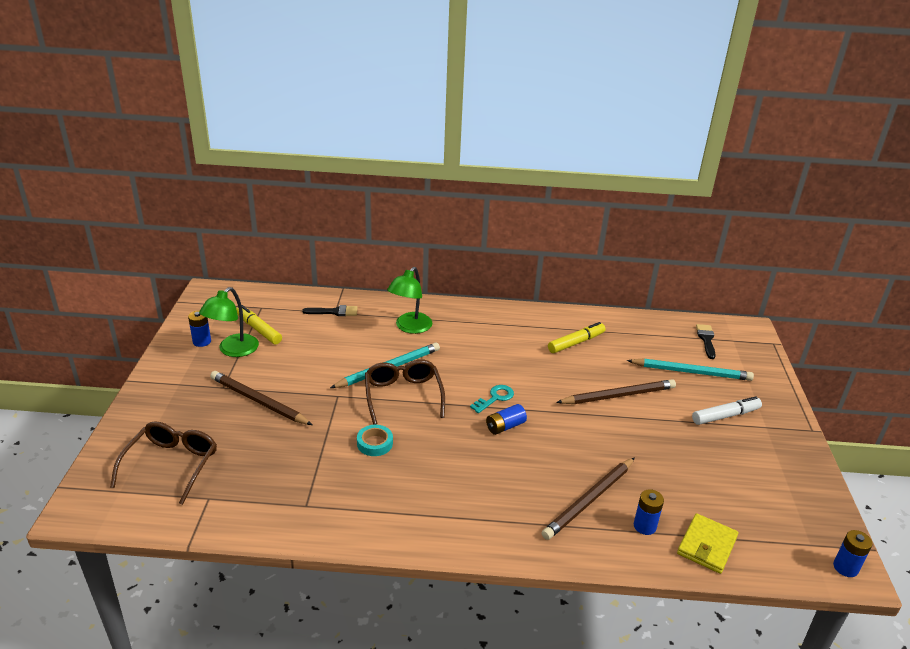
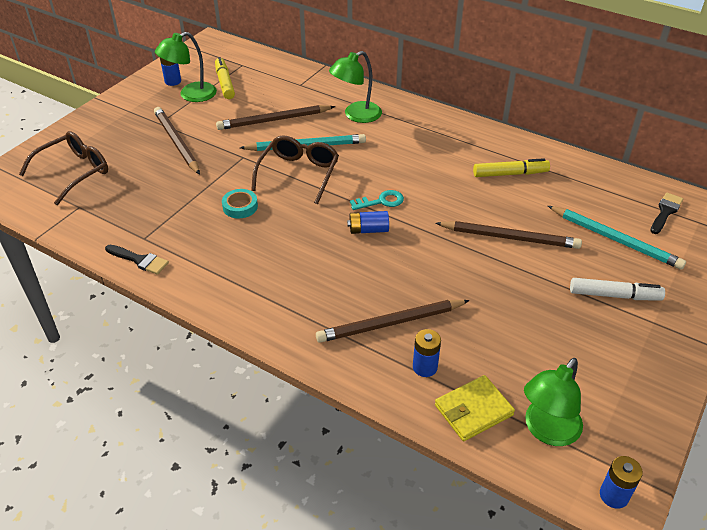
camera: 30 degrees right, 10 degrees up
black brush [302,305,358,316] -> black brush moved to [105,245,169,275]
none -> brown pencil [216,105,335,130]
none -> green lamp [524,358,583,446]

